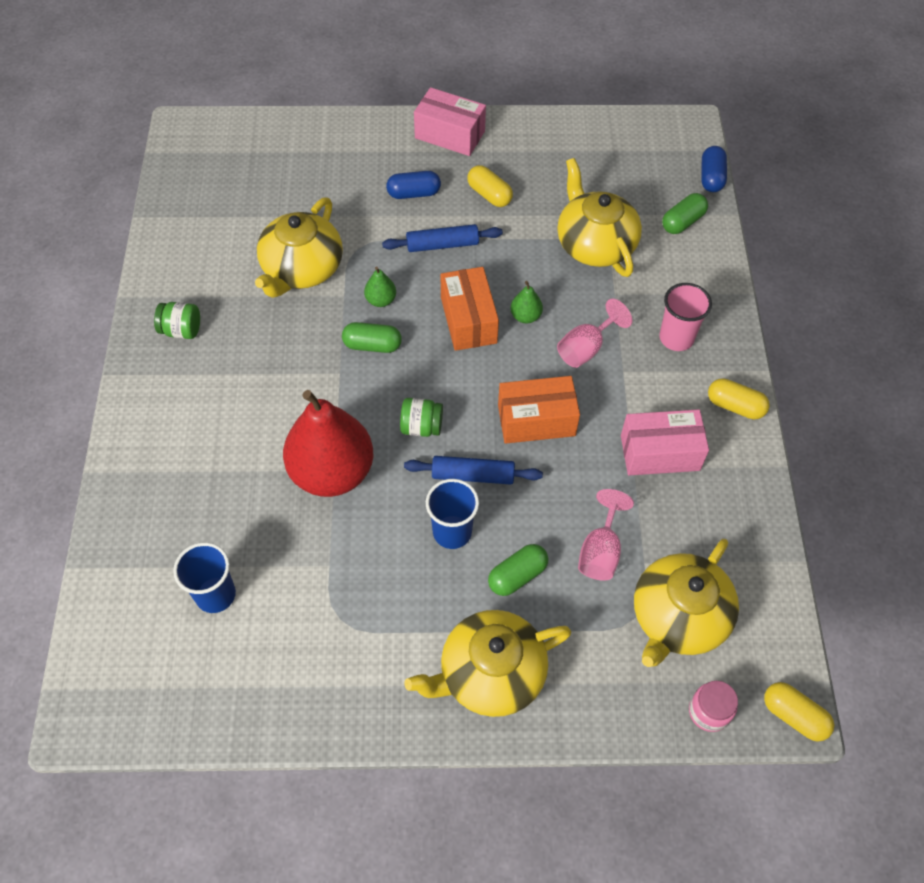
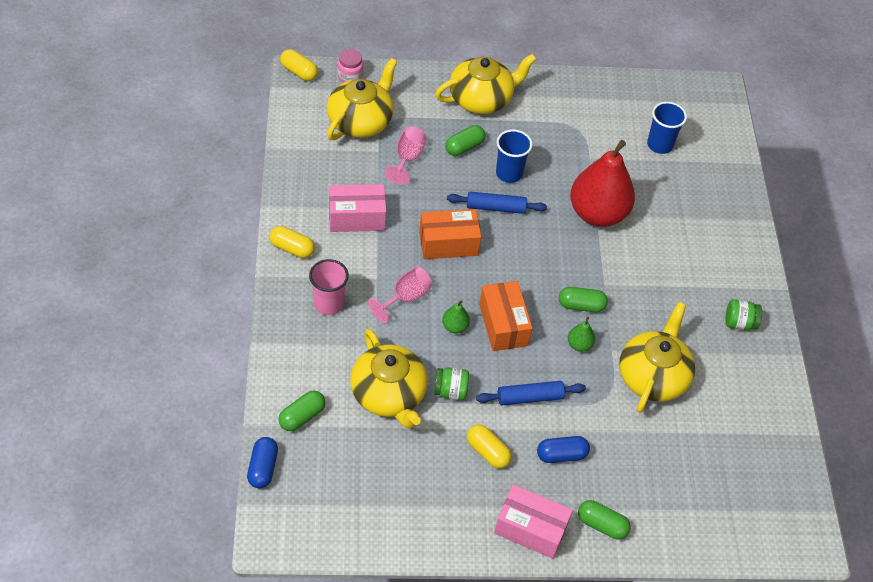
camera: 175 degrees right, 5 degrees down
green jar [400,398,443,437] -> green jar moved to [434,367,469,400]
none -> green capsule [578,500,631,539]

